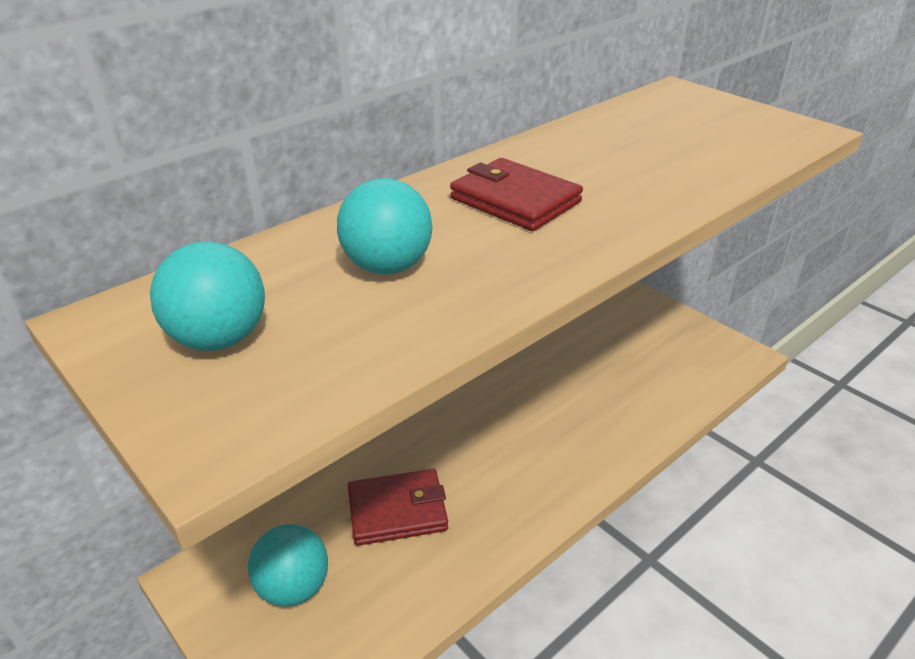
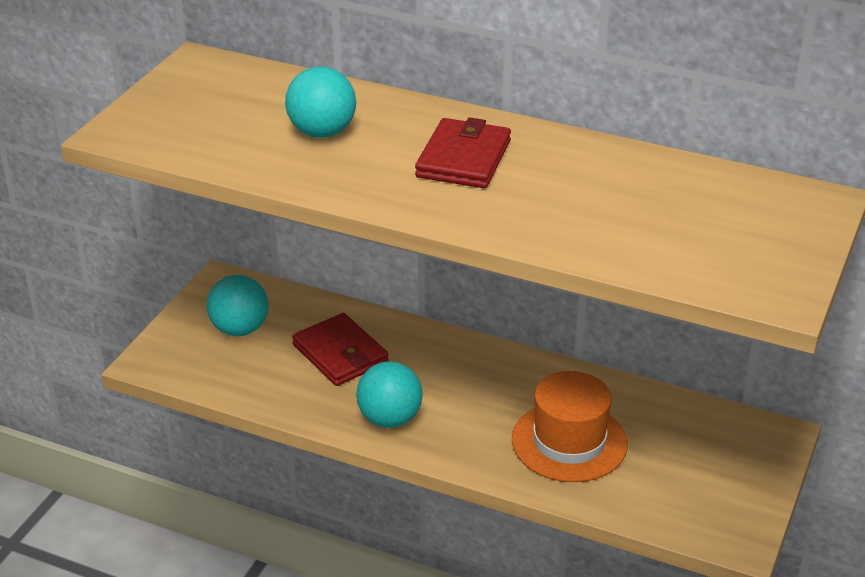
camera: 65 degrees right, 0 degrees up
turquoise ball [150,241,265,351] -> turquoise ball moved to [356,361,423,428]
none -> orange hat [512,371,628,482]

